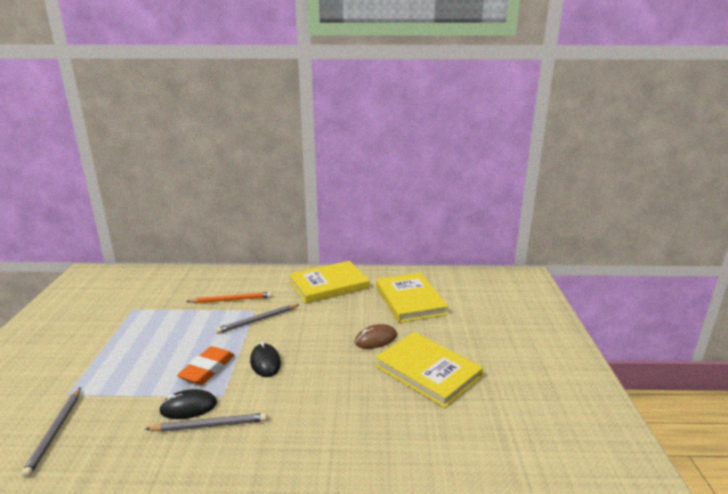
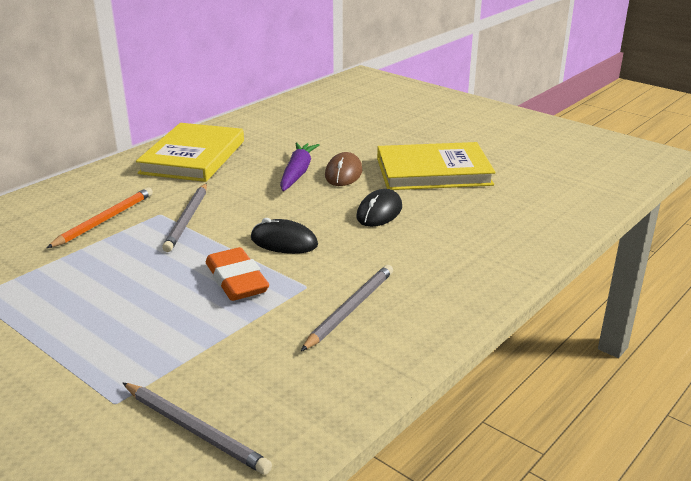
camera: 50 degrees left, 5 degrees up
black mouse [159,389,217,419] -> black mouse moved to [356,189,402,227]
yellow book [376,273,448,323] -> none
none -> purple carrot [280,143,319,191]

